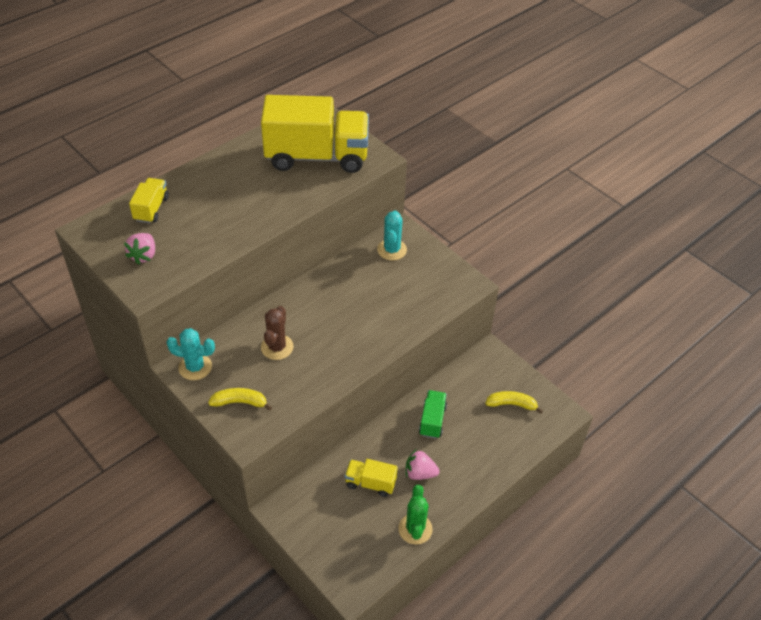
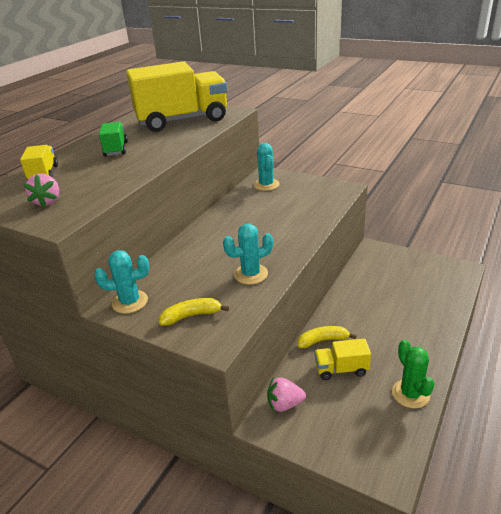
camera: 15 degrees left, 15 degrees down
brown cactus [261,306,294,360] -> none
pink strawberry [406,450,440,480] -> pink strawberry moved to [267,377,306,412]
green truck [419,390,447,439] -> green truck moved to [99,122,128,157]
yellow banana [485,391,543,414] -> yellow banana moved to [298,326,357,348]
none -> turquoise cactus [223,224,273,285]

